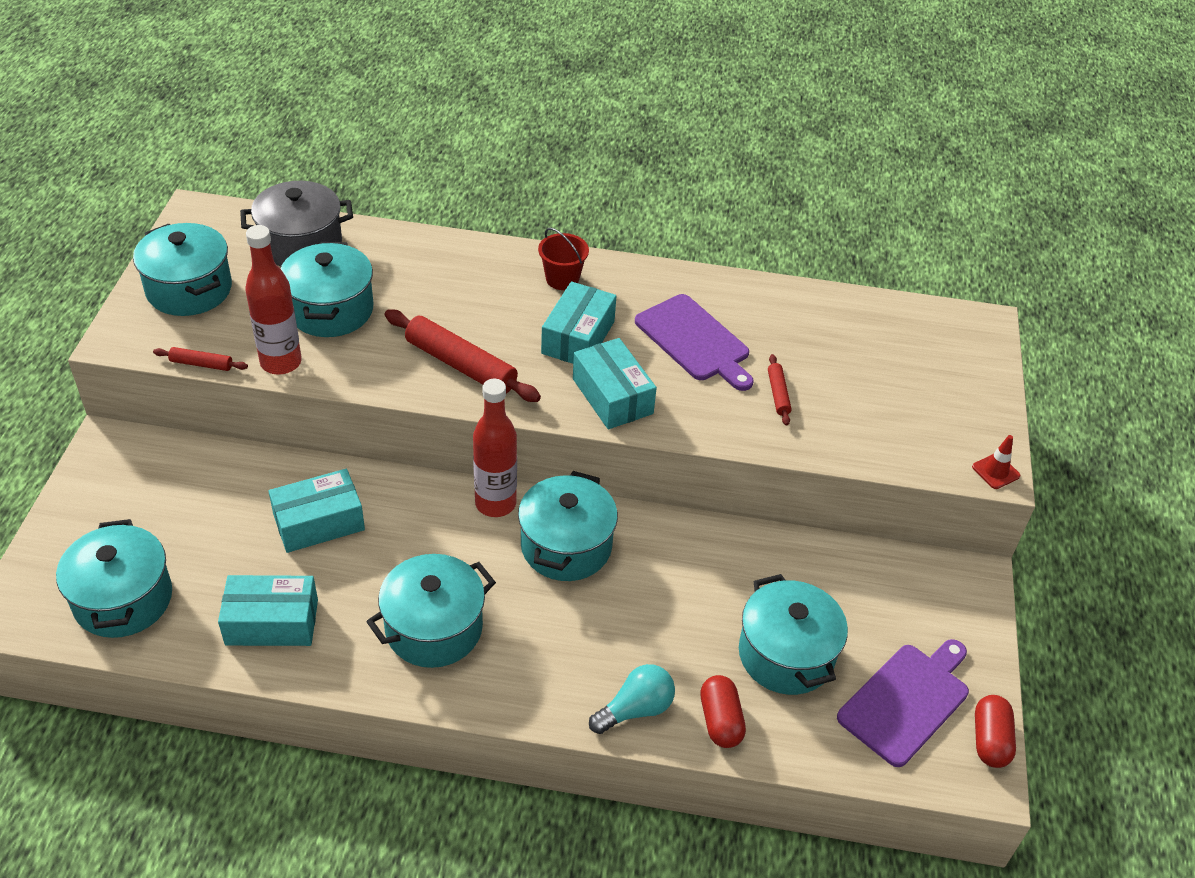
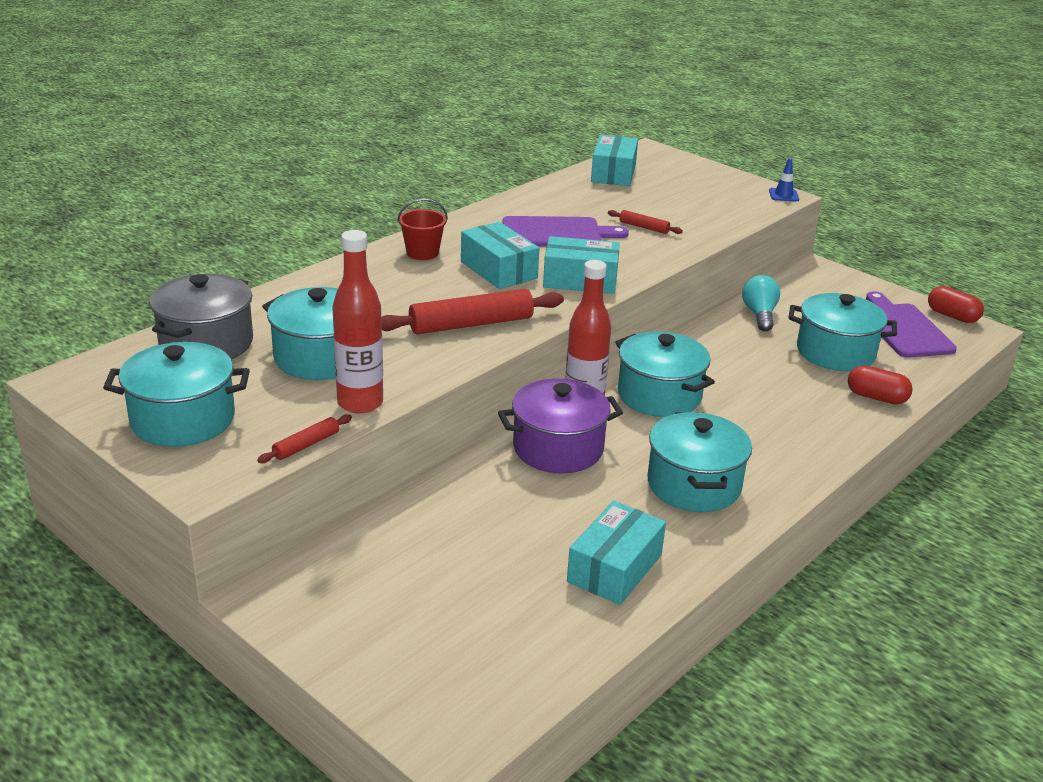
camera: 55 degrees left, 15 degrees down
turquoise pot [56,519,172,638] -> none
turquoise box [268,469,365,553] -> turquoise box moved to [591,134,638,186]
turquoise light bulb [589,664,675,734] -> turquoise light bulb moved to [742,275,780,332]
red traffic cone [972,435,1021,489] -> blue traffic cone [769,158,799,202]
none -> purple pot [498,379,623,474]

